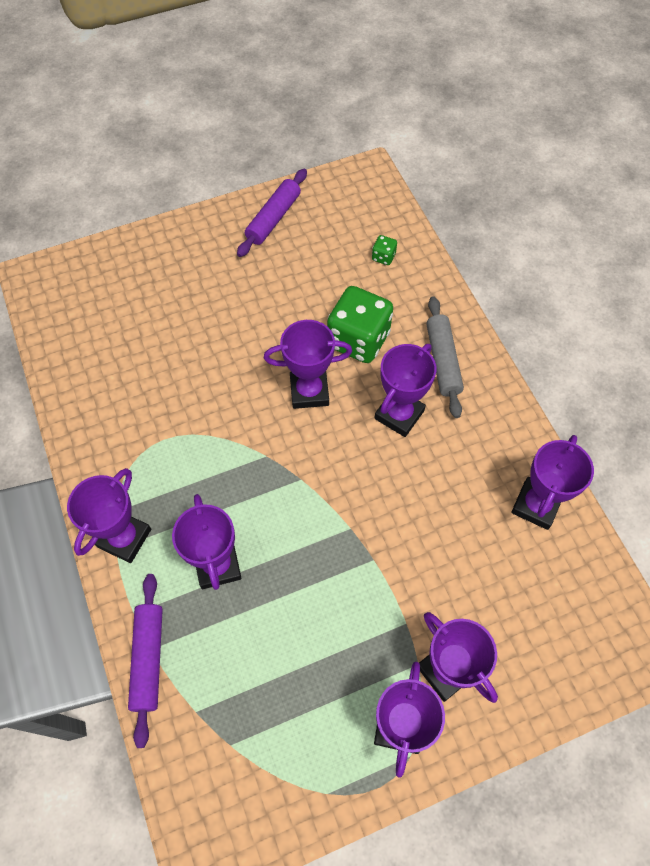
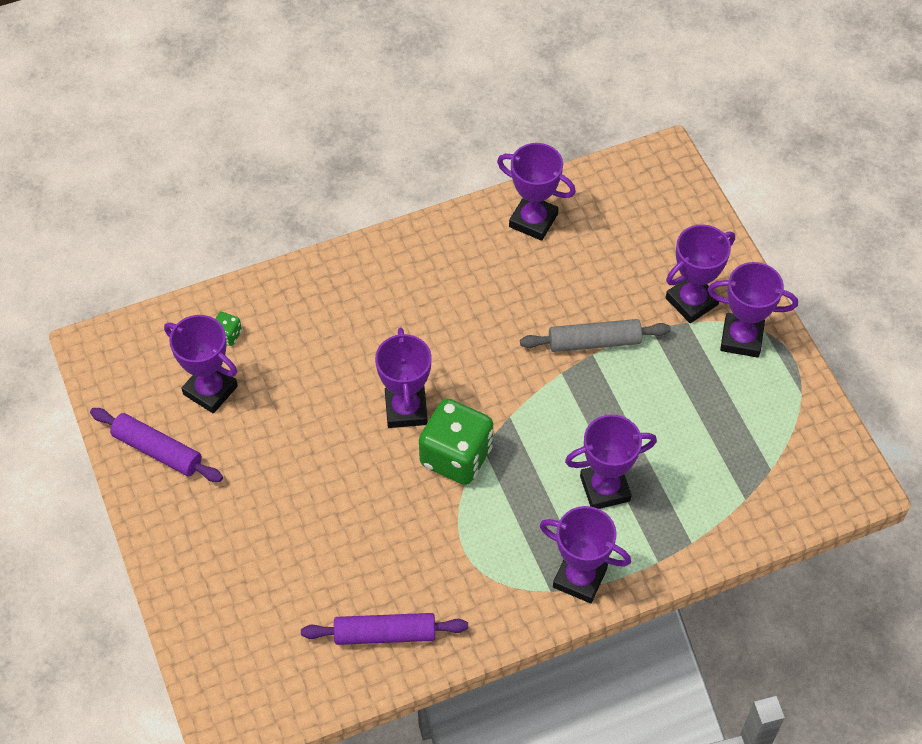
camera: 90 degrees left, 5 degrees down
purple rolling pin [128,574,163,748] -> purple rolling pin moved to [301,613,468,645]
green dice [327,286,393,363] -> green dice moved to [419,398,493,485]
purple trophy [374,344,436,437] -> purple trophy moved to [164,315,238,414]
grey rolling pin [426,296,464,418] -> grey rolling pin moved to [520,319,671,352]

